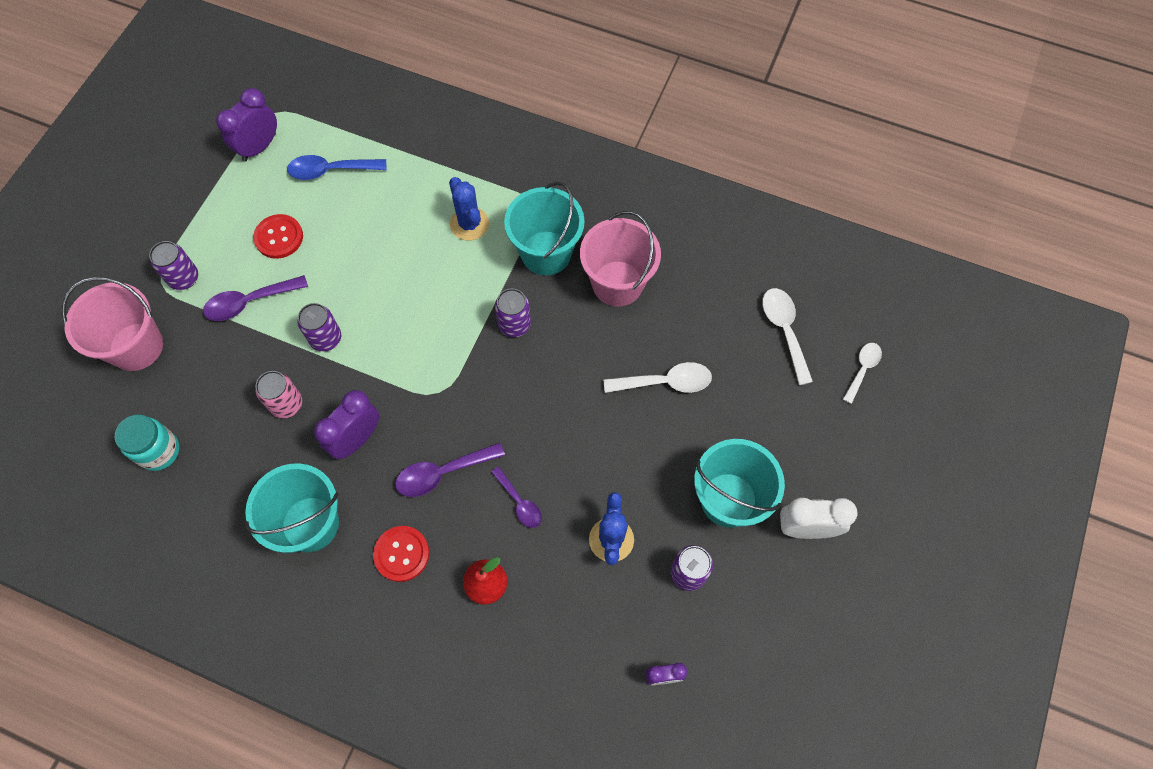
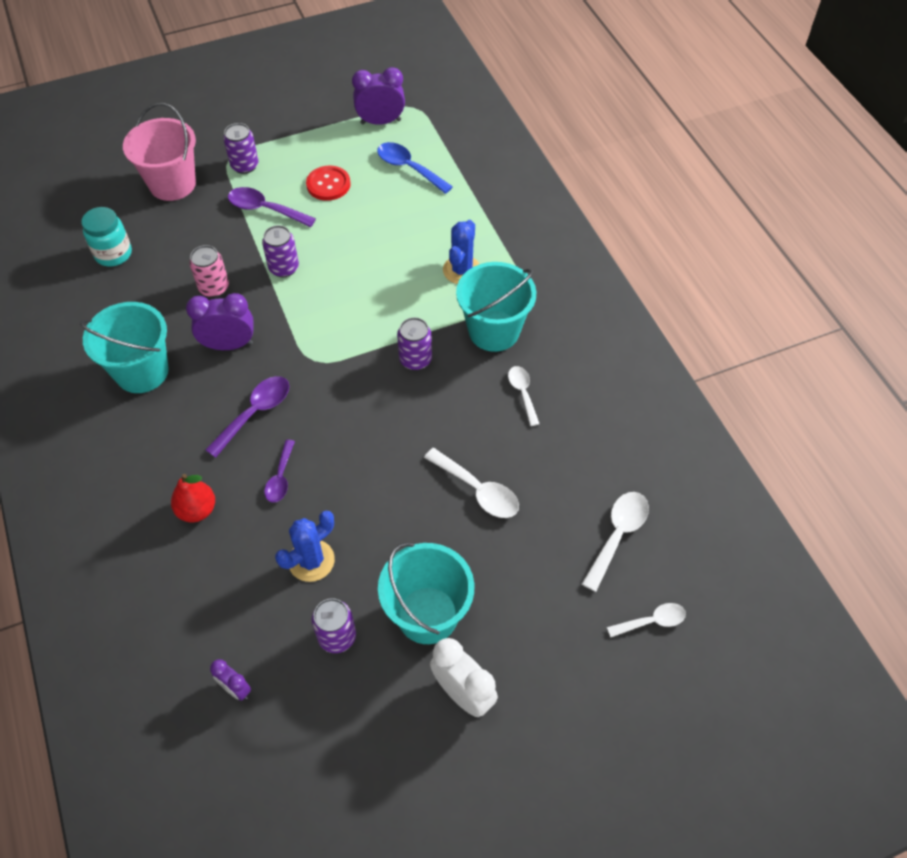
camera: 45 degrees right, 10 degrees down
red button [373,526,429,582] -> none
purple spoon [395,442,505,497] -> purple spoon turned 105 degrees clockwise [205,376,289,458]
pink bucket [580,211,661,306] -> white spoon [508,366,539,426]

